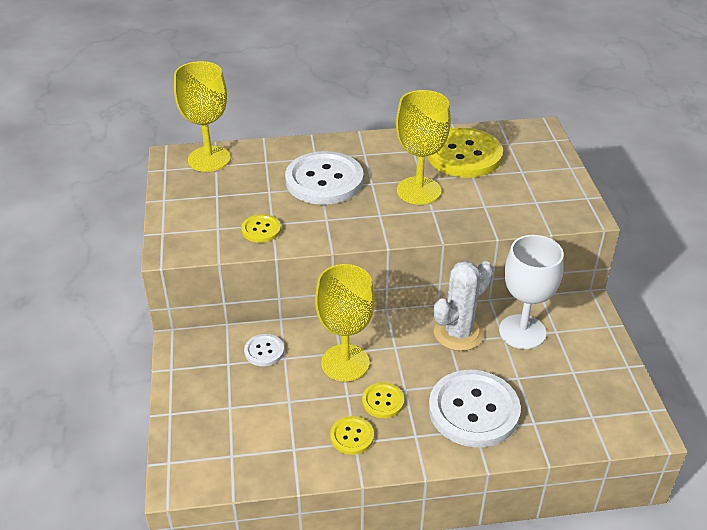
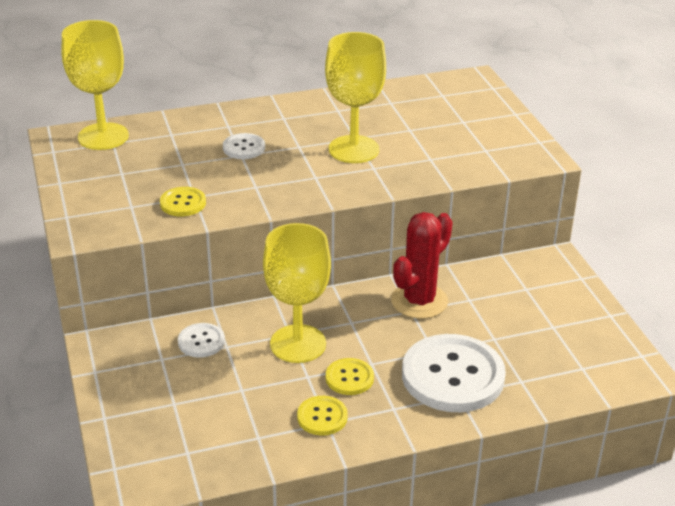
camera: 10 degrees left, 5 degrees down
white button [285,151,364,205] -> white button [223,133,265,159], size x0.47
yellow button [427,128,503,178] -> none
white cactus [434,261,493,351] -> red cactus [391,212,453,319]
white goblet [499,235,564,349] -> none

